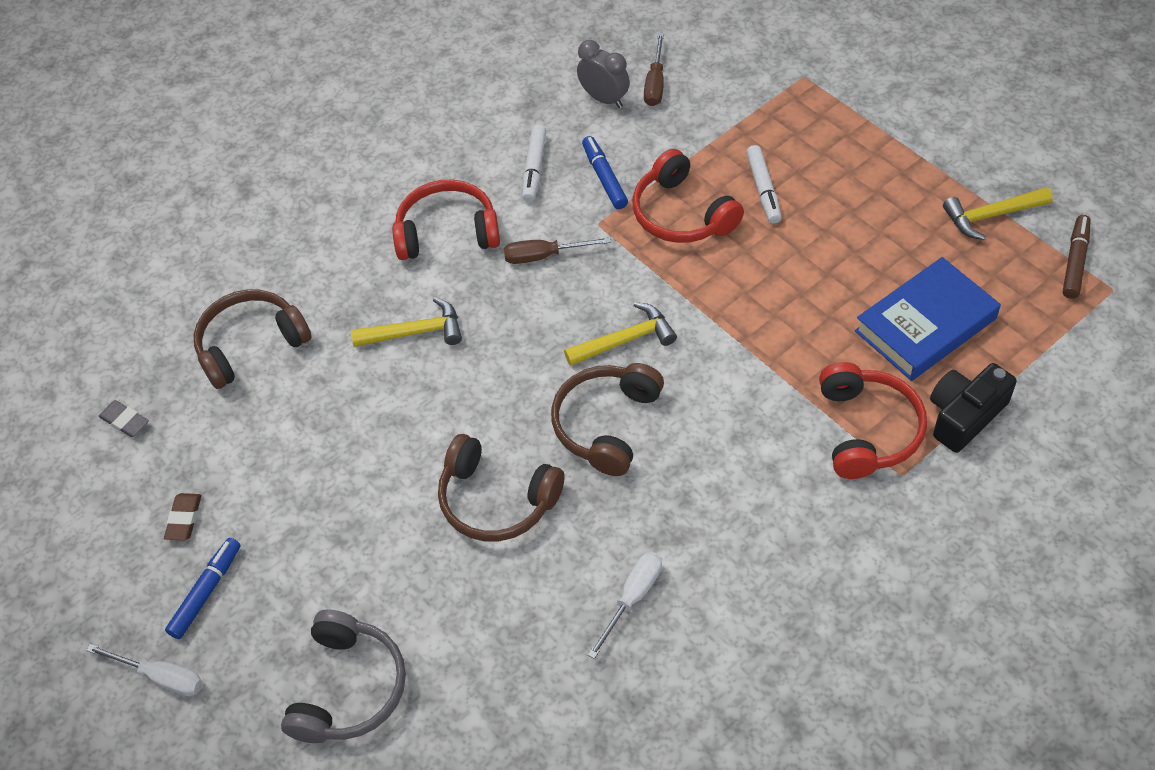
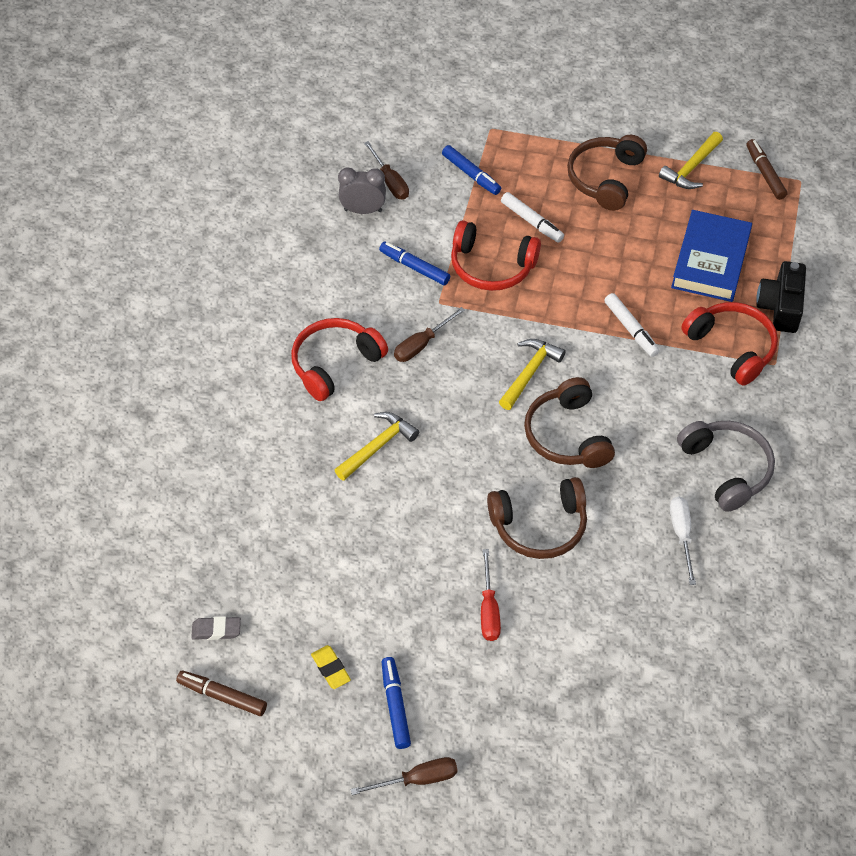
camera: 40 degrees left, 0 degrees up
white screwdriver [86,644,202,696] -> brown screwdriver [350,757,458,795]
brown eraser [164,493,201,541] -> yellow eraser [311,645,351,689]
brown headphones [194,289,312,389] -> brown headphones moved to [567,135,647,211]
grey headphones [281,610,406,743] -> grey headphones moved to [677,421,775,512]
white marker [522,125,546,202] -> white marker moved to [604,293,659,357]
none -> brown marker [176,670,267,716]
none -> blue marker [442,145,501,195]
none -> red screwdriver [481,549,501,641]

